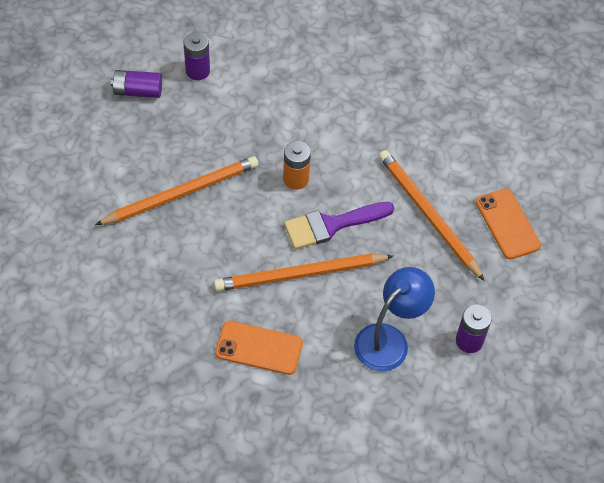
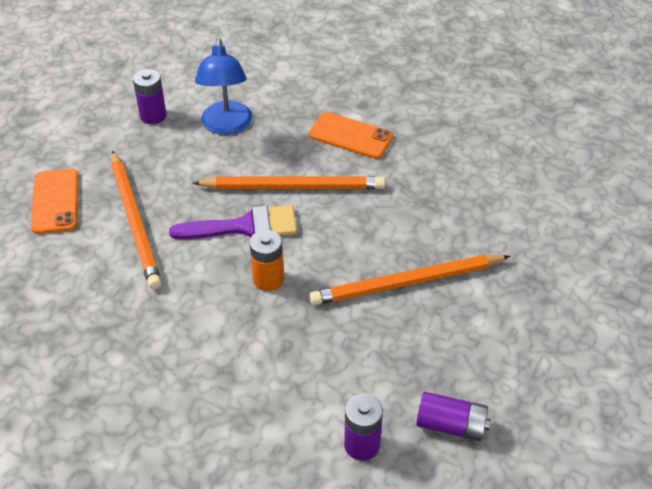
camera: 165 degrees left, 10 degrees down
blue lamp [354,267,435,371] -> blue lamp turned 60 degrees counterclockwise [195,38,252,135]

